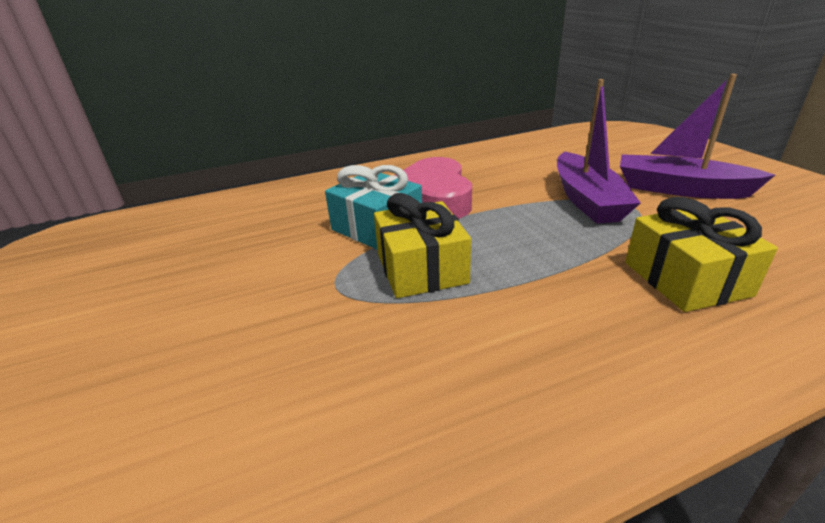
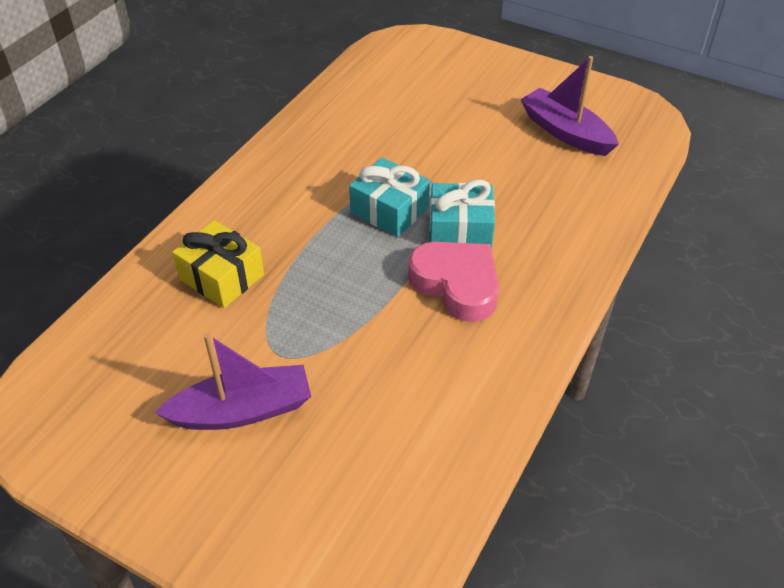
camera: 140 degrees right, 15 degrees up
yellow gift [374,193,471,298] -> turquoise gift [349,157,430,237]
purple boat [557,79,641,224] -> purple boat moved to [520,56,619,156]

